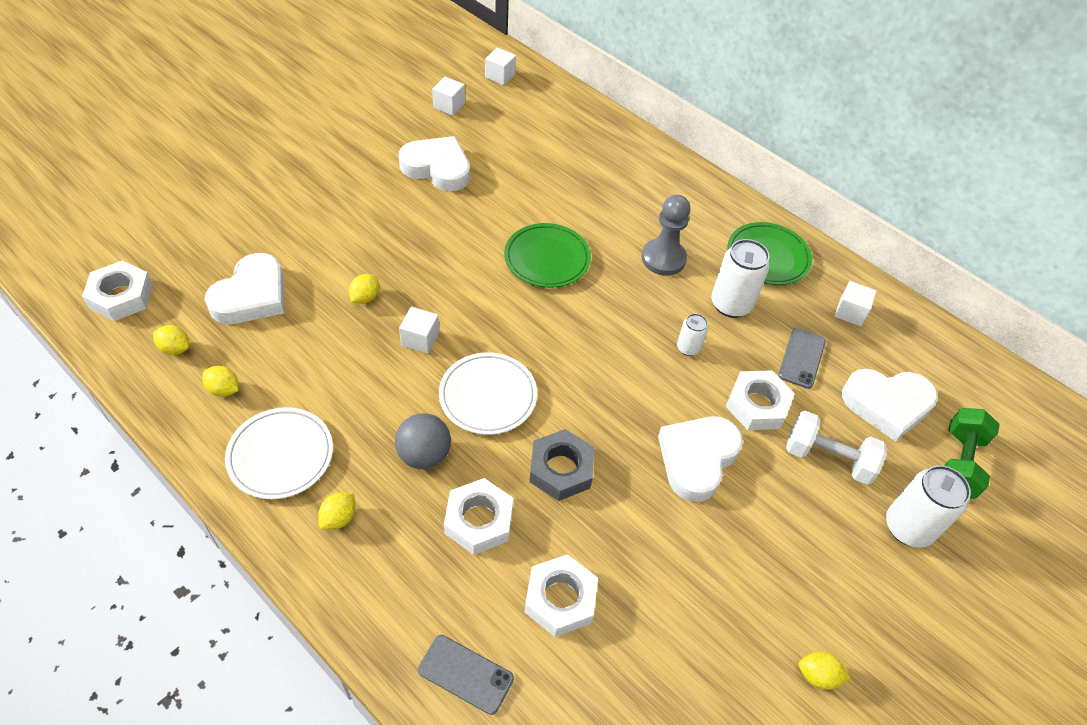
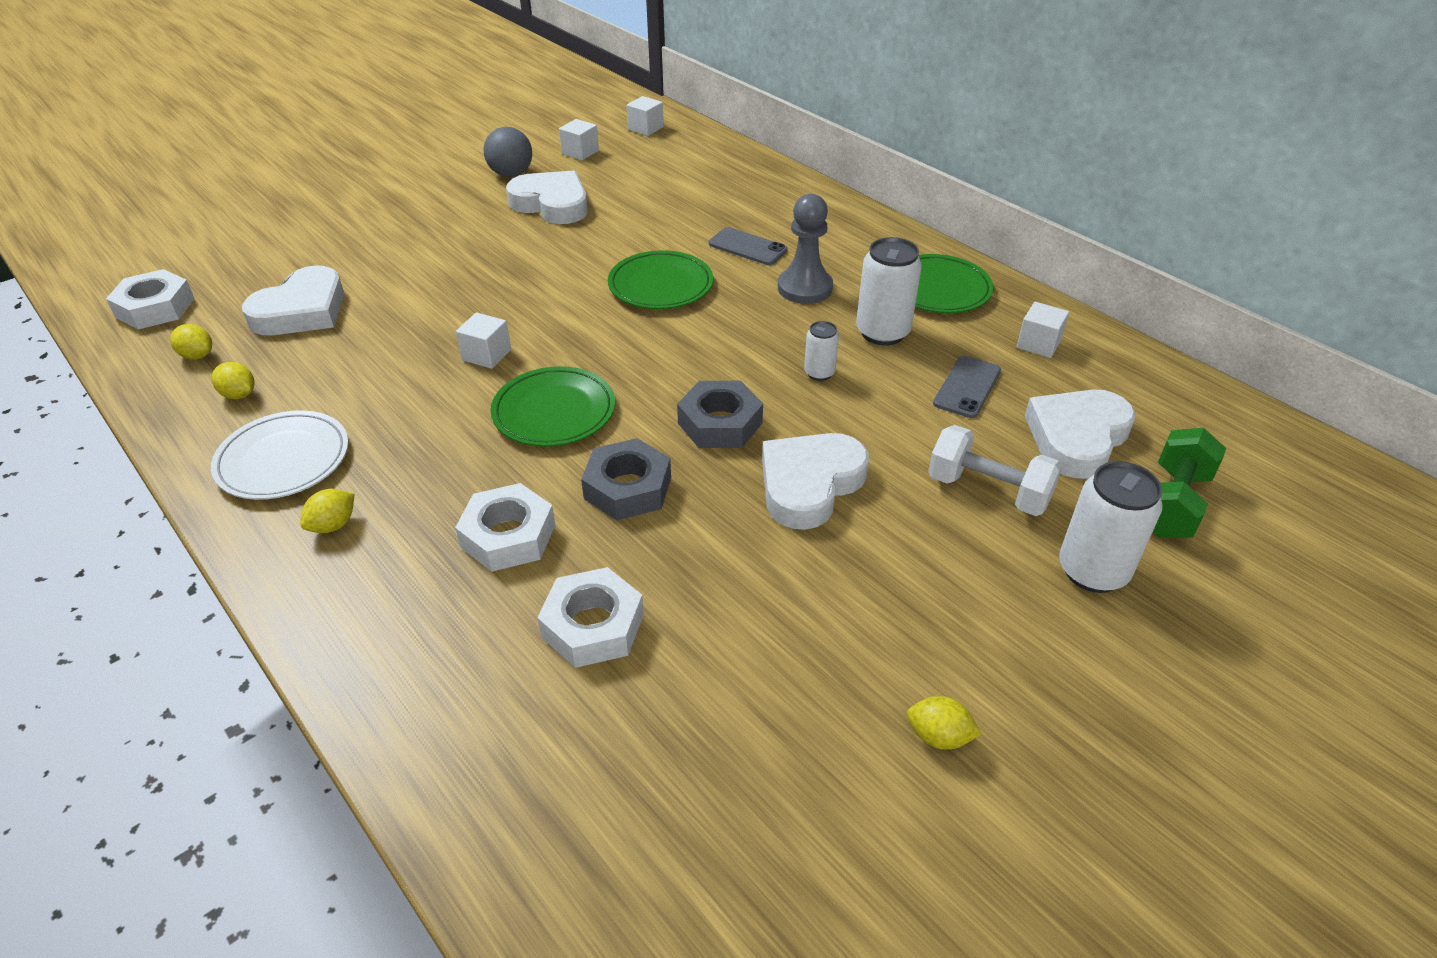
camera: 10 degrees right, 10 degrees down
yellow lemon [349,274,379,304] -> none
grey ball [395,413,451,469] -> grey ball moved to [484,127,532,177]
grey phone [418,635,514,715] -> grey phone moved to [709,227,788,265]
white plate [439,352,537,435] -> green plate [491,366,615,447]
white nut [725,370,795,430] -> none
white heart [842,369,938,442] -> white heart turned 120 degrees clockwise [1025,389,1136,479]
none -> grey nut [677,381,763,448]

